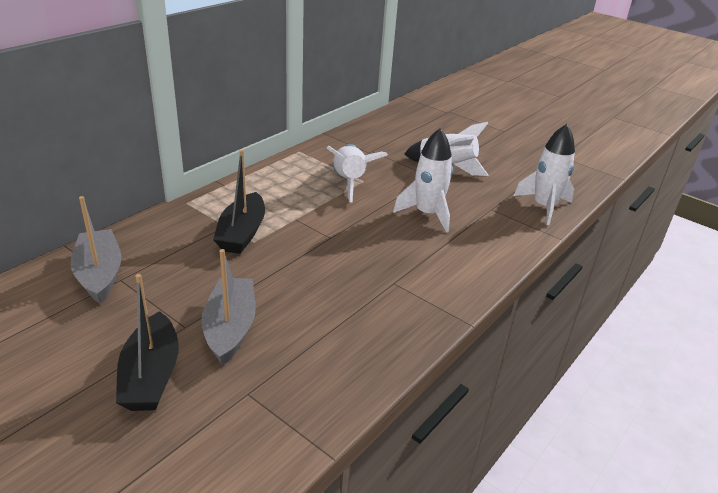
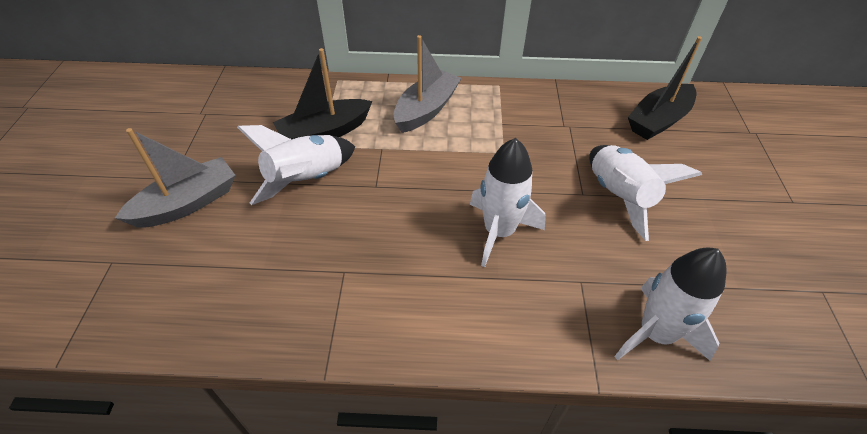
camera: 55 degrees right, 15 degrees up
grey boat [70,196,122,304] -> grey boat moved to [394,35,461,133]
black boat [116,274,179,411] -> black boat moved to [628,36,702,140]
white rocket [327,144,388,202] -> white rocket moved to [237,125,355,205]

